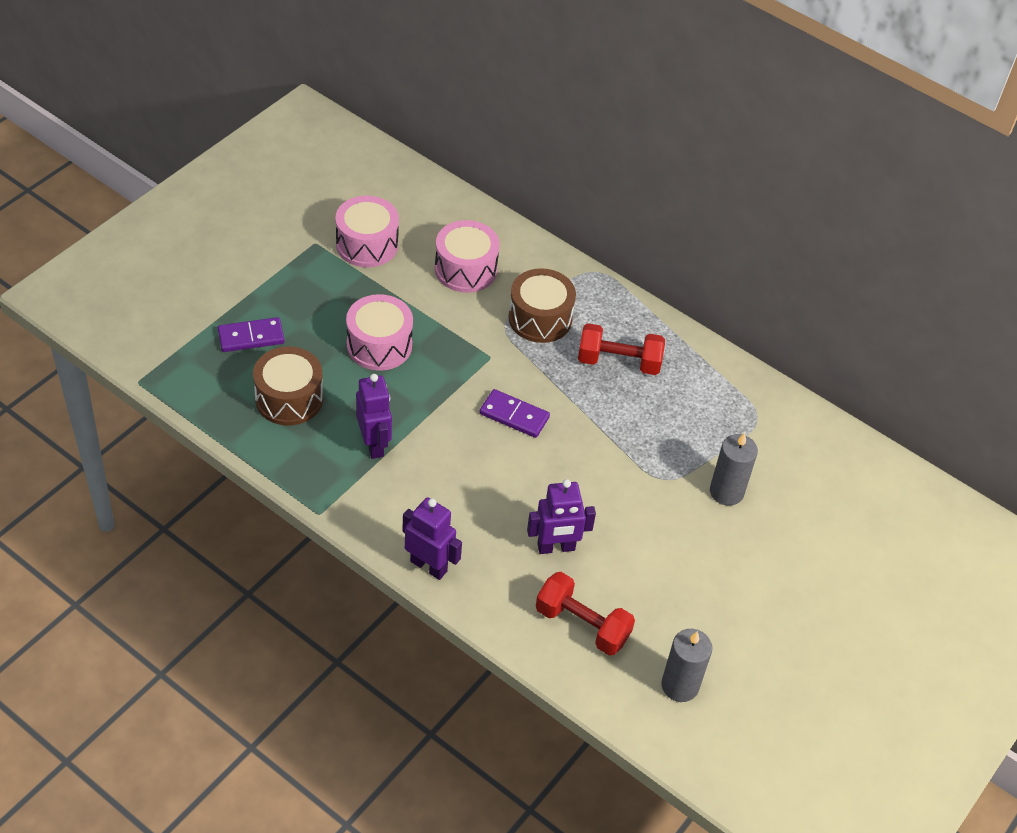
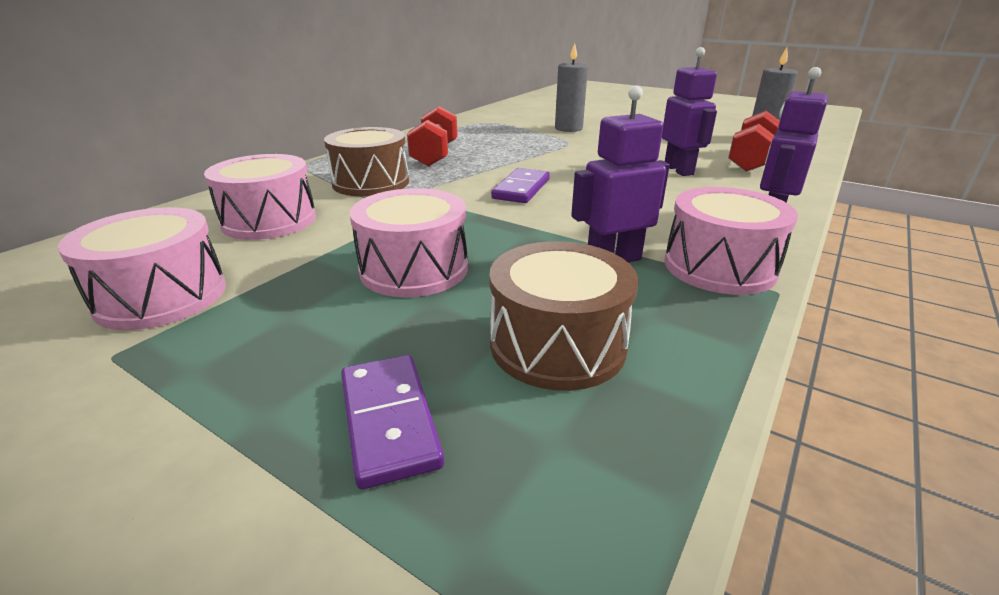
camera: 90 degrees left, 20 degrees down
none -> pink drum [665,187,798,295]

